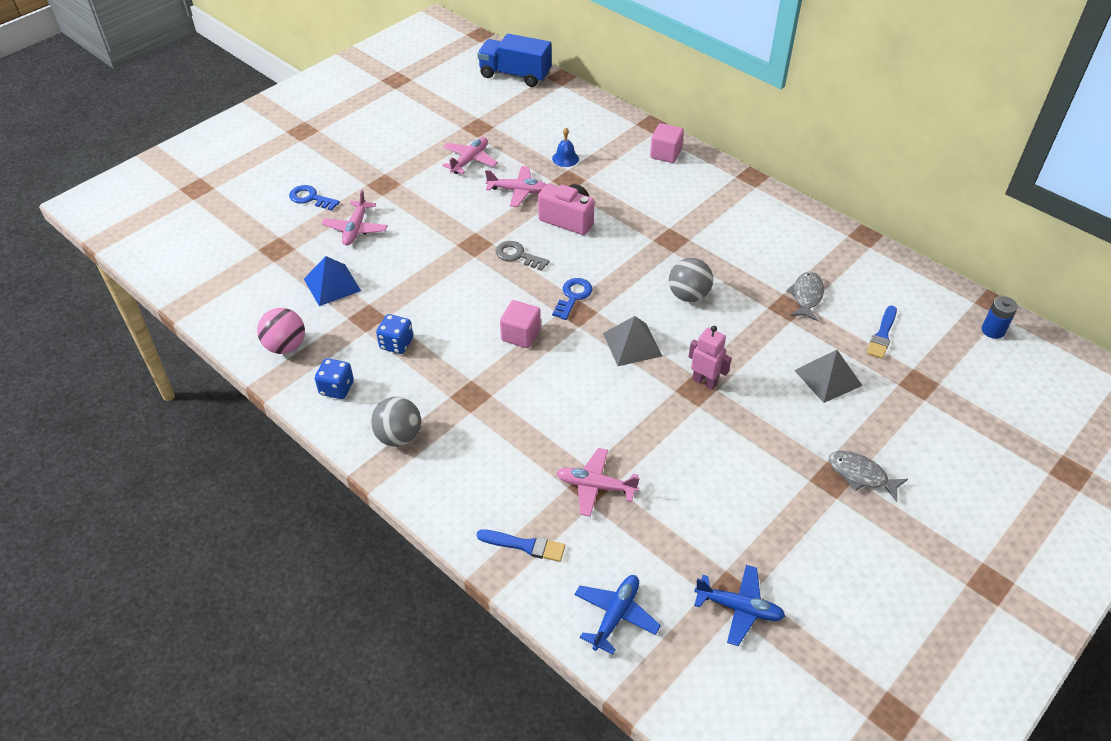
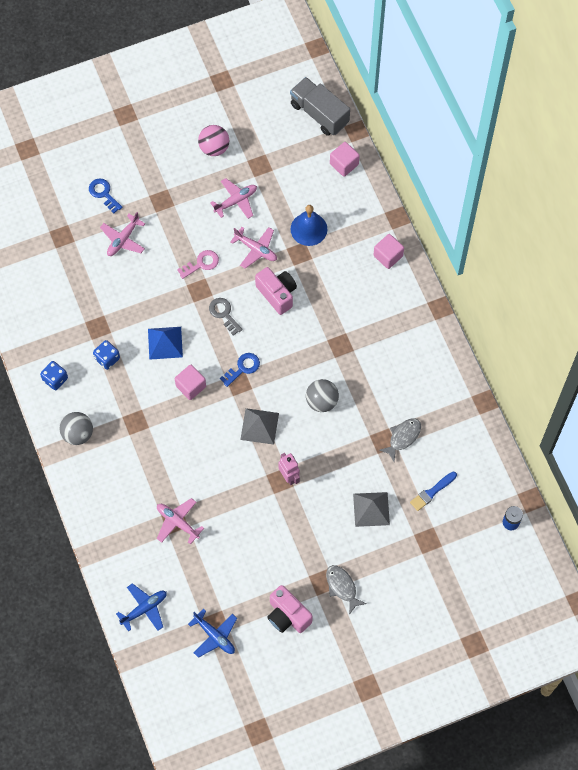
camera: 25 degrees right, 20 degrees up
pink ball [257,308,305,354] -> pink ball moved to [198,125,229,156]
blue pyramid [304,256,361,306] -> blue pyramid moved to [148,327,183,360]
blue brush [476,530,565,562] -> none
blue truck [477,34,551,87] -> grey truck [290,77,350,136]
blue bell [552,128,579,167] -> blue bell [291,205,328,246], size x1.66
none -> pink key [177,250,219,279]
none -> pink camera [267,585,313,633]
none -> pink cube [330,142,360,177]

